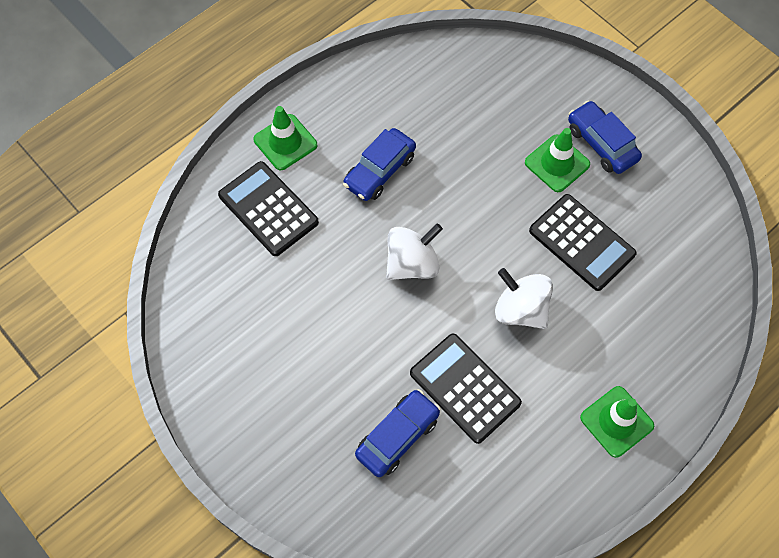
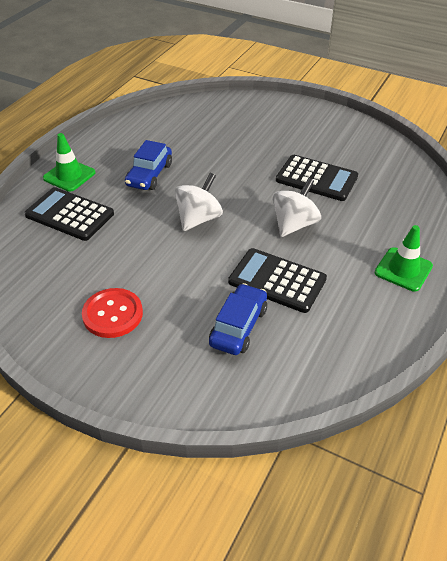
camera: 20 degrees left, 20 degrees down
white spinning top [495,268,553,329] -> white spinning top turned 105 degrees clockwise [272,178,321,237]
green traffic cone [525,128,590,192] -> none
blue car [568,101,642,174] -> none
none -> red button [82,288,143,338]

